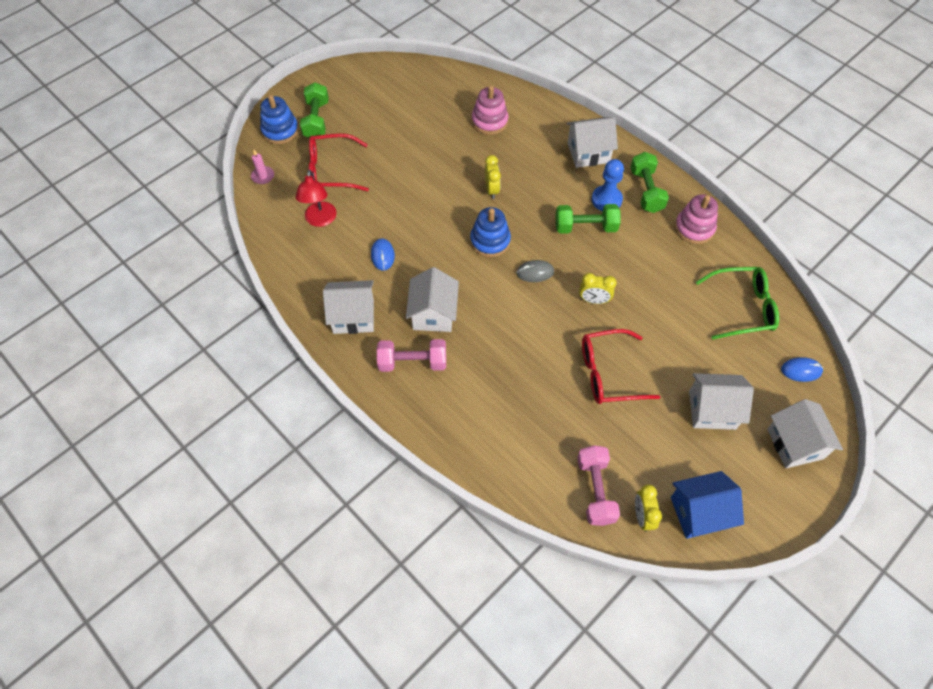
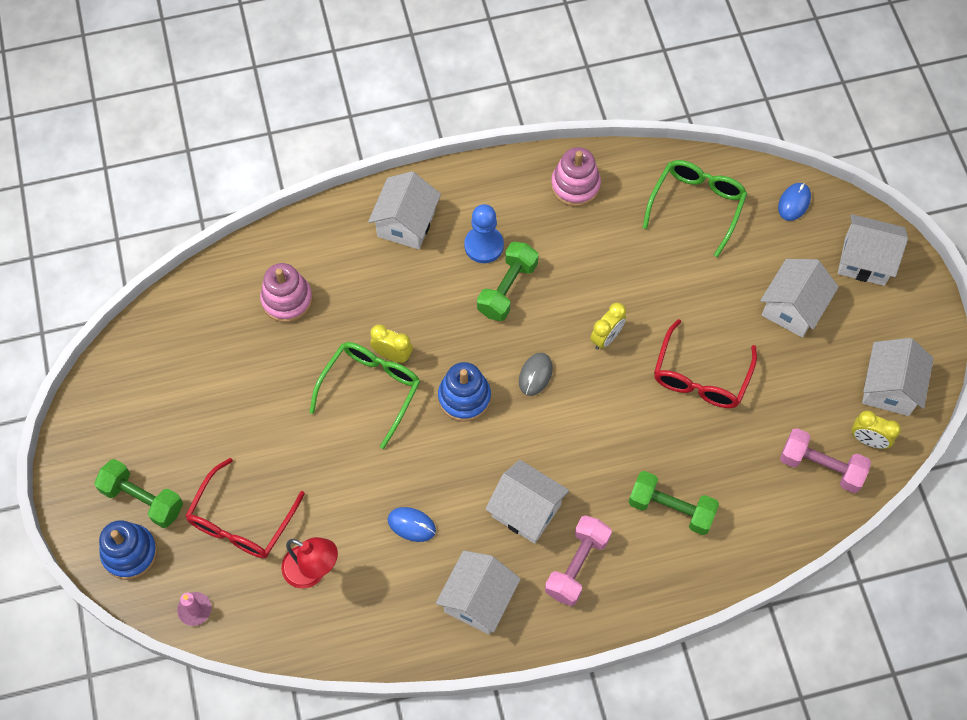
camera: 60 degrees left, 5 degrees up
green dumbbell [630,152,669,213] -> green dumbbell moved to [629,471,719,535]
blue house [671,471,744,539] -> white house [862,338,934,416]
none -> green glasses [309,342,420,449]

